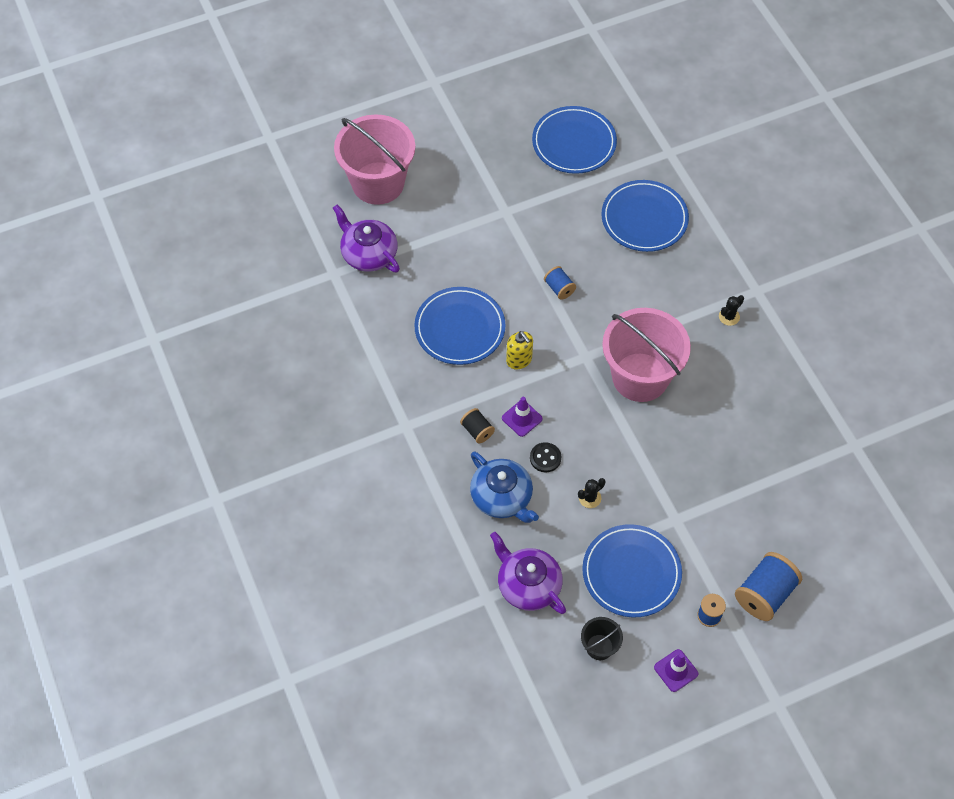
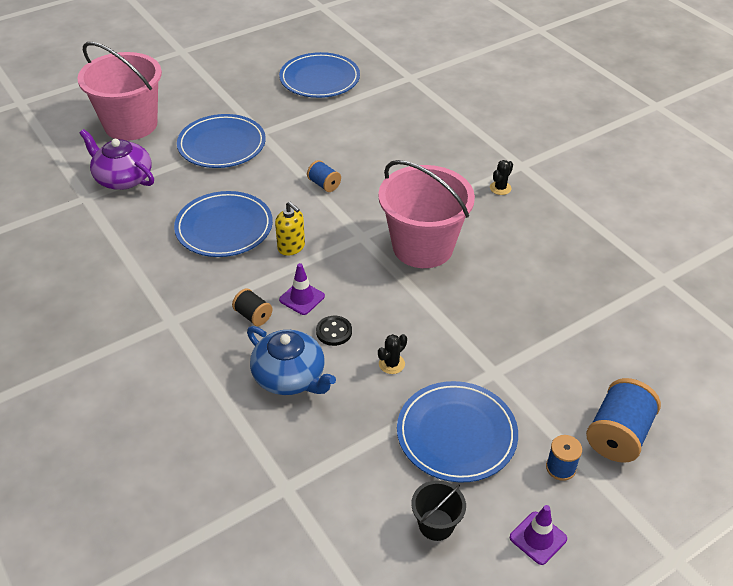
camera: 10 degrees left, 15 degrees down
purple teapot [490,532,566,614] -> none
blue plate [601,180,689,252] -> blue plate moved to [177,114,266,168]

